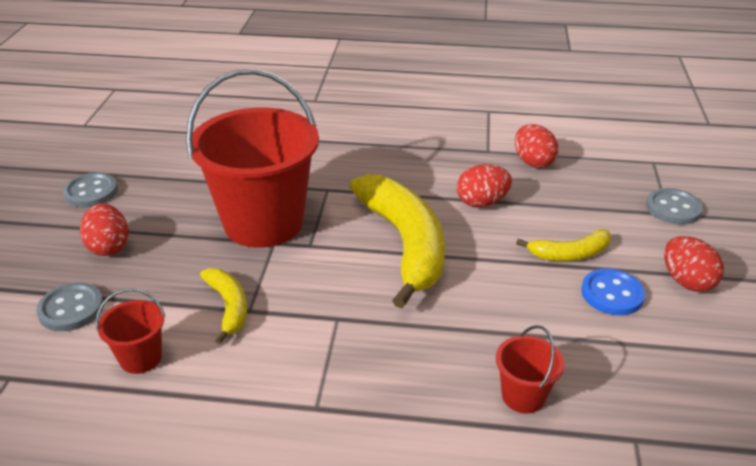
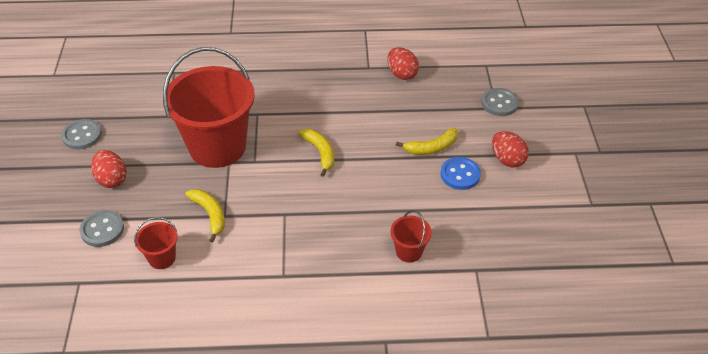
camera: 10 degrees left, 10 degrees up
yellow banana [349,174,445,308] -> yellow banana [298,129,334,177], size x0.49
red egg [457,164,512,208] -> none

